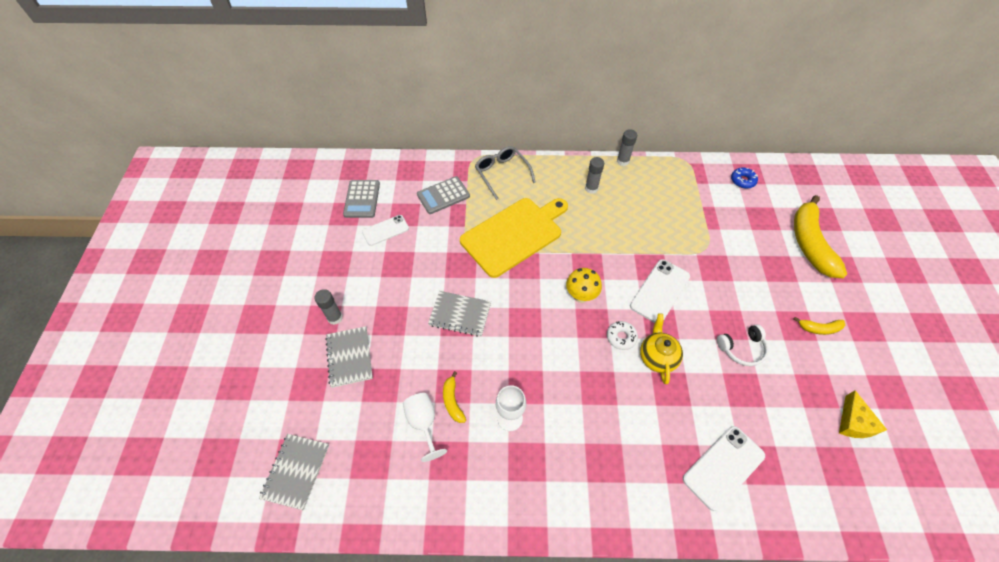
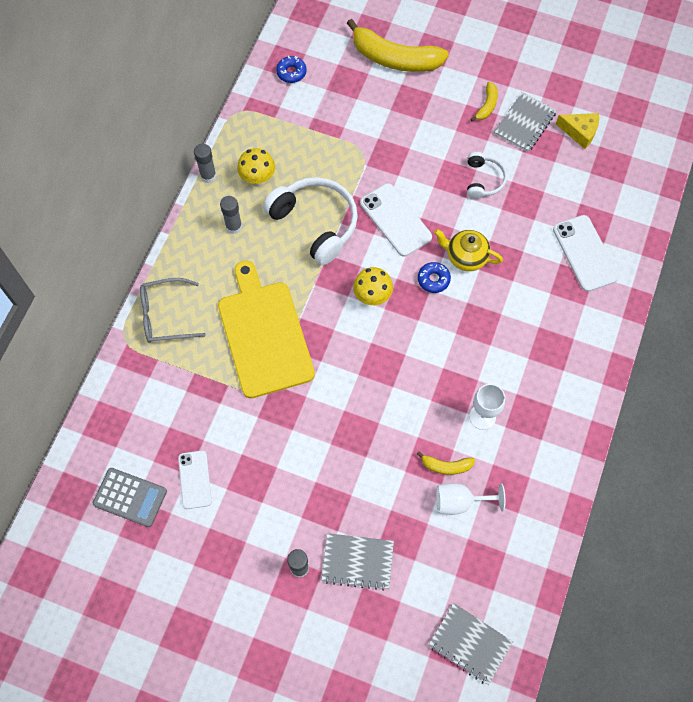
camera: 70 degrees left, 10 degrees up
grey calculator [417,176,470,214] -> none
grey notebook [428,291,491,337] -> grey notebook moved to [494,92,557,152]
white donut [607,321,638,350] -> blue donut [418,262,451,293]
none -> yellow mushroom [237,148,275,187]
none -> white headphones [263,177,358,265]

